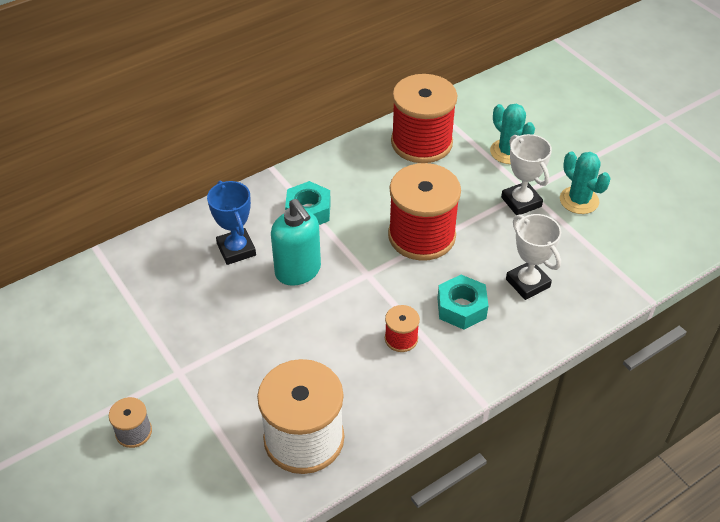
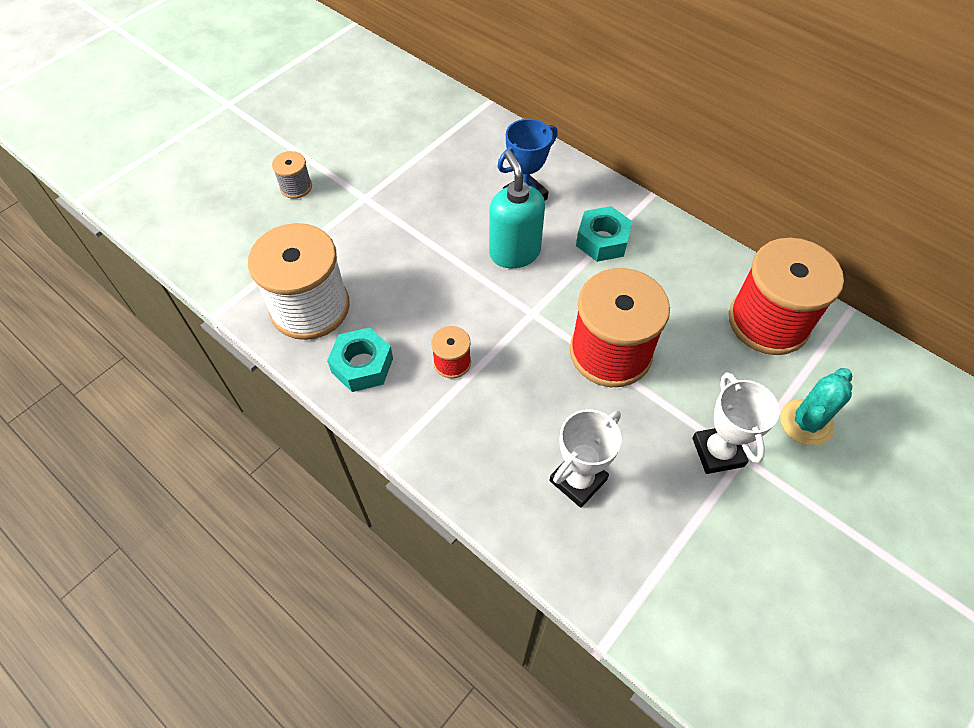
camera: 75 degrees right, 10 degrees up
turquoise soap dispenser [271,199,321,286] -> turquoise soap dispenser turned 120 degrees clockwise [489,150,545,268]
turquoise nut [437,275,488,330] -> turquoise nut moved to [327,327,393,392]
white trophy [501,134,552,215] -> white trophy turned 60 degrees counterclockwise [692,372,780,474]
turquoise cactus [560,151,611,214] -> none

